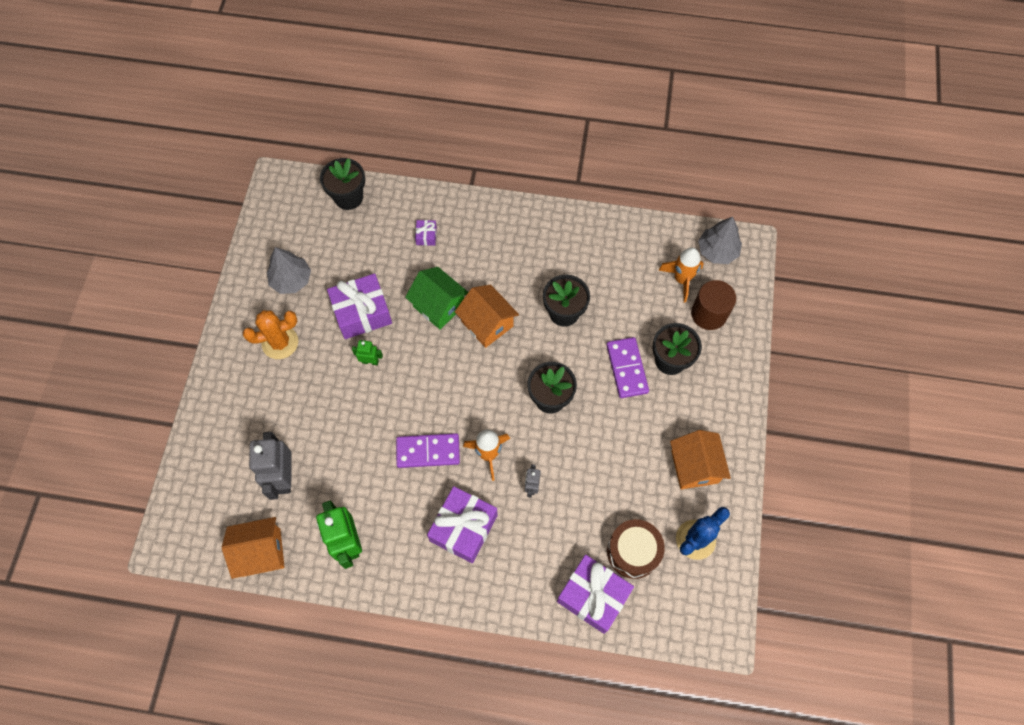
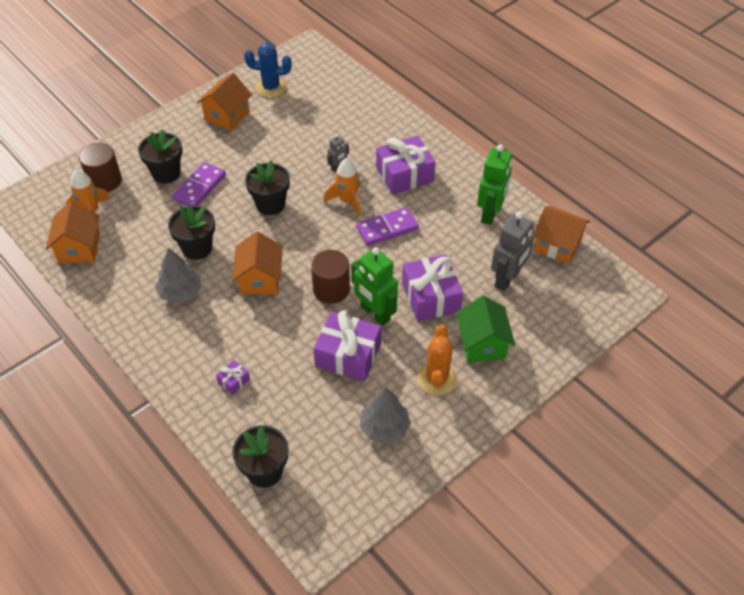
camera: 140 degrees left, 15 degrees down
orange cactus [243,310,298,359] -> orange cactus turned 75 degrees clockwise [417,324,457,395]
green robot [352,340,383,365] -> green robot [351,247,398,326], size x2.00
purple domino [396,433,460,468] -> purple domino turned 60 degrees counterclockwise [356,207,419,246]
green house [405,267,468,330] -> green house moved to [456,296,515,363]
purple gift [557,555,634,634] -> purple gift moved to [402,254,463,321]
brown drum [607,519,665,579] -> none
grey tree [698,217,742,264] -> grey tree moved to [155,248,201,303]
none -> orange house [46,201,100,263]
none -> brown cylinder [311,250,350,304]

